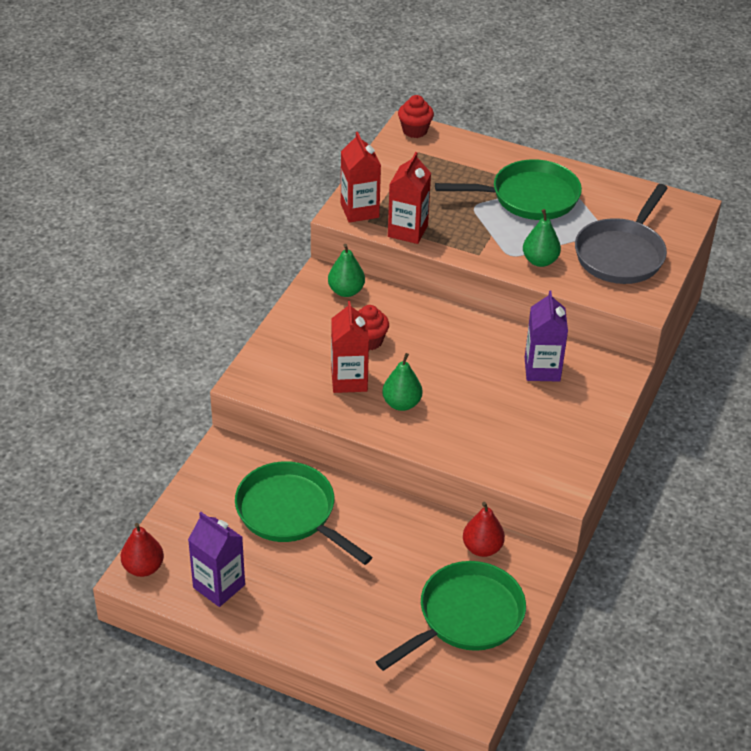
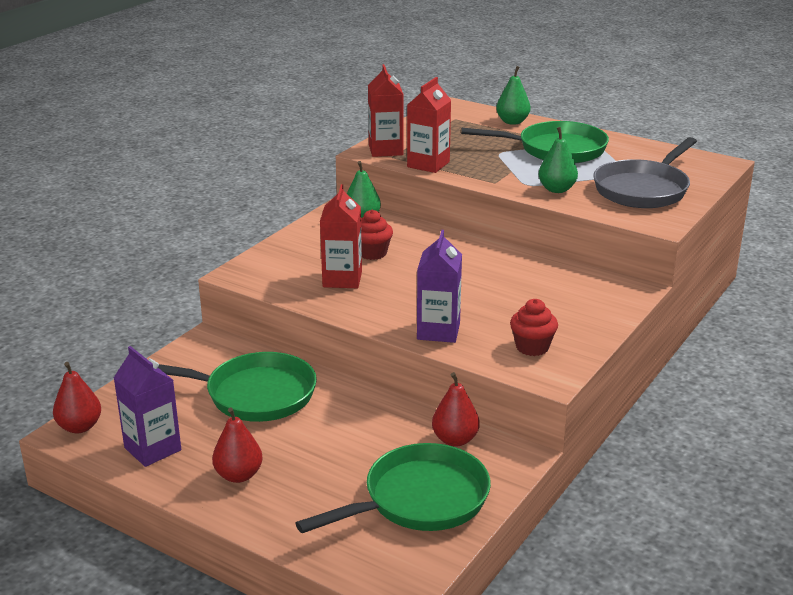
camera: 10 degrees right, 15 degrees down
green pan [235,461,373,565] -> green pan turned 135 degrees clockwise [158,352,317,422]
green pear [382,353,422,411] -> green pear moved to [496,66,531,125]
red cupcake [398,95,434,138] -> red cupcake moved to [510,299,558,356]
purple carton [525,290,568,382] -> purple carton moved to [417,230,462,343]
none -> red pear [212,408,263,483]

